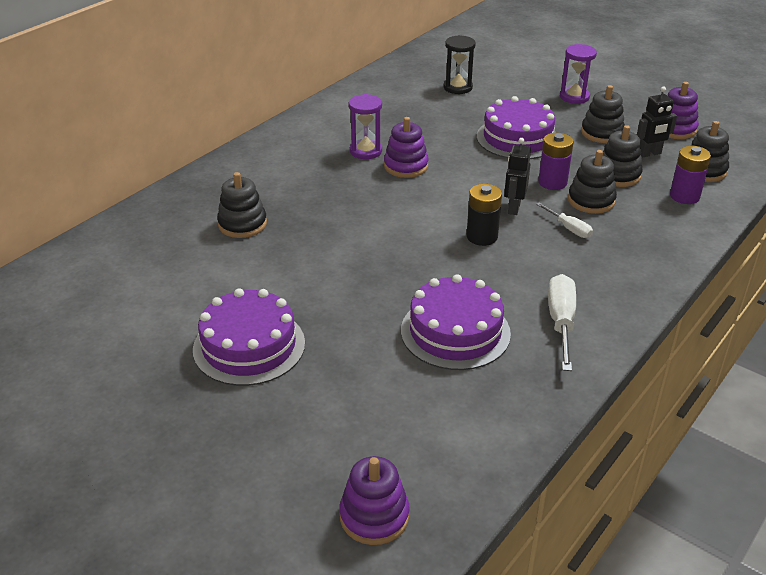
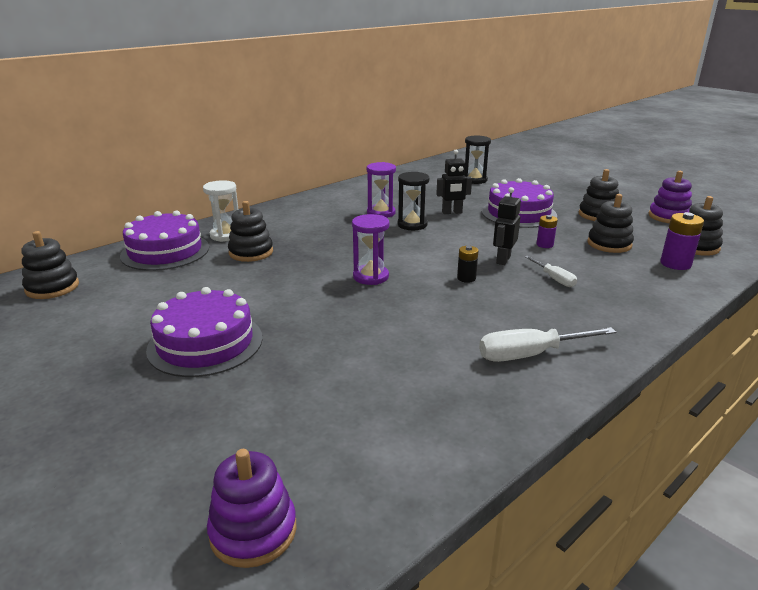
camera: 10 degrees right, 10 degrees down
purple stacking toy [384,117,429,178] -> black hourglass [398,172,429,230]
purple cake [401,274,511,370] -> purple cake moved to [120,211,209,271]
black battery [467,184,502,246] -> black battery [457,246,479,283], size x0.62
purple battery [538,133,574,190] -> purple battery [536,215,558,248], size x0.62
white screwdriver [548,274,576,371] -> white screwdriver turned 120 degrees counterclockwise [479,327,616,362]
purple hourglass [560,44,597,104] -> purple hourglass moved to [352,214,389,285]
black stacking toy [568,150,617,214] -> black stacking toy moved to [21,231,79,299]
black robot [637,87,677,157] -> black robot moved to [436,149,472,214]
none -> white hourglass [203,180,239,242]

